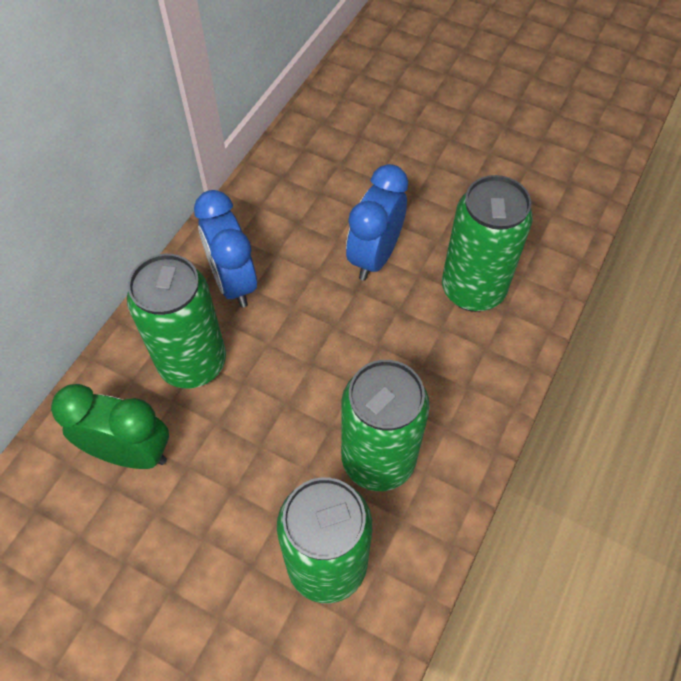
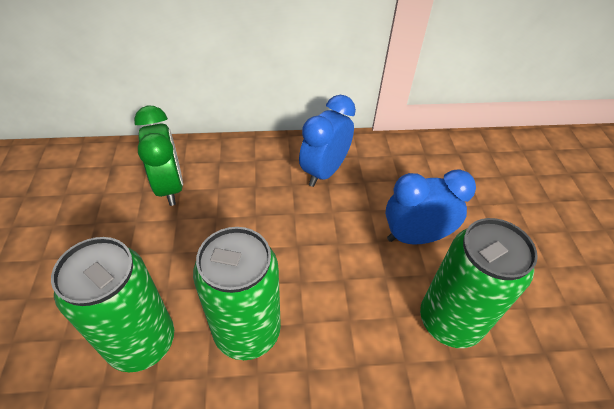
camera: 55 degrees right, 10 degrees down
green can [127,254,226,388] -> none

